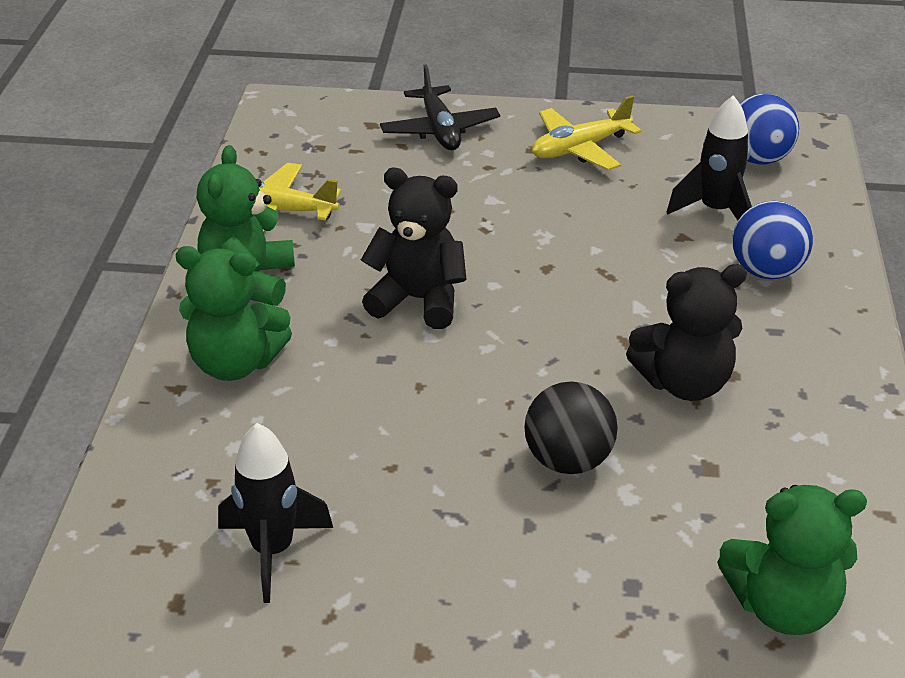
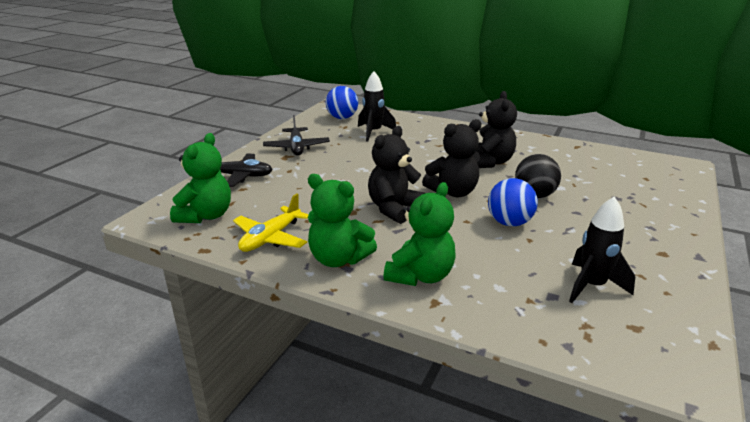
camera: 70 degrees left, 10 degrees down
yellow plane [532,95,641,170] -> black plane [263,115,330,155]
green teddy bear [717,485,867,635] -> green teddy bear moved to [170,133,231,223]
blue ball [733,201,813,279] -> blue ball moved to [488,178,538,226]
none -> black teddy bear [422,119,481,197]

